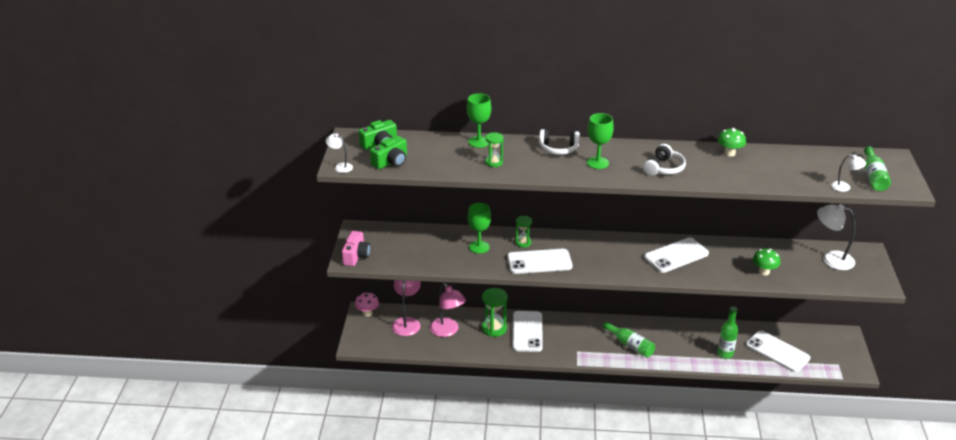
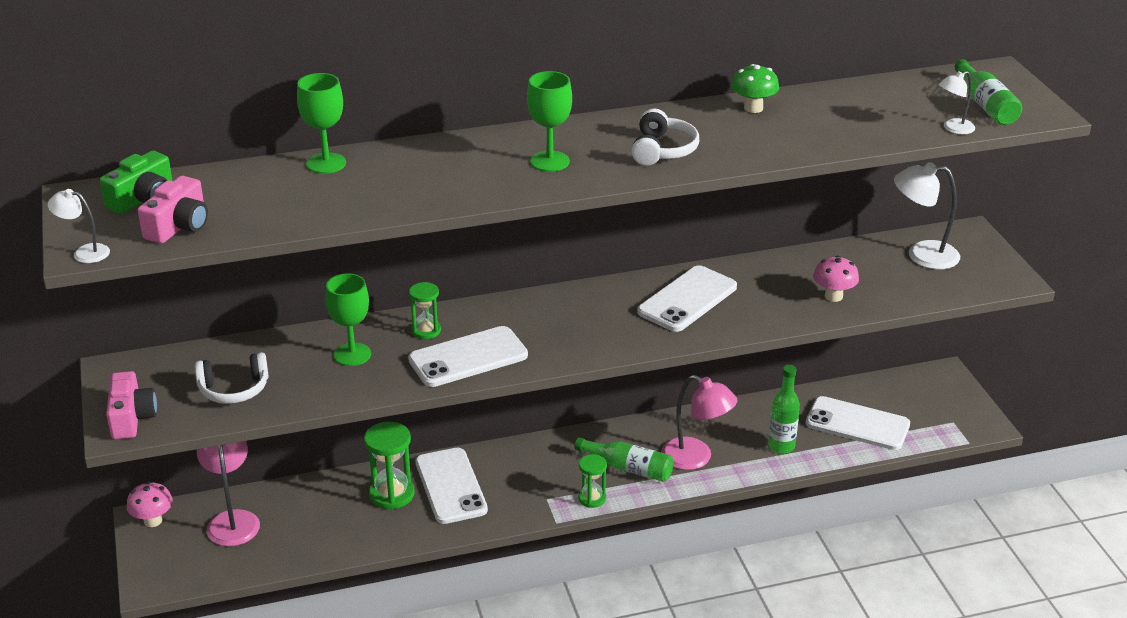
camera: 20 degrees left, 0 degrees up
green camera [370,136,407,169] -> pink camera [138,176,208,243]
pink lamp [430,283,466,337] -> pink lamp moved to [661,375,737,470]
green hourglass [485,132,503,167] -> green hourglass moved to [578,454,607,508]
white headphones [539,129,580,155] -> white headphones moved to [194,352,269,404]
green mushroom [753,248,780,276] -> pink mushroom [813,255,859,302]
white lamp [831,154,866,192] -> white lamp turned 150 degrees clockwise [939,71,975,134]

